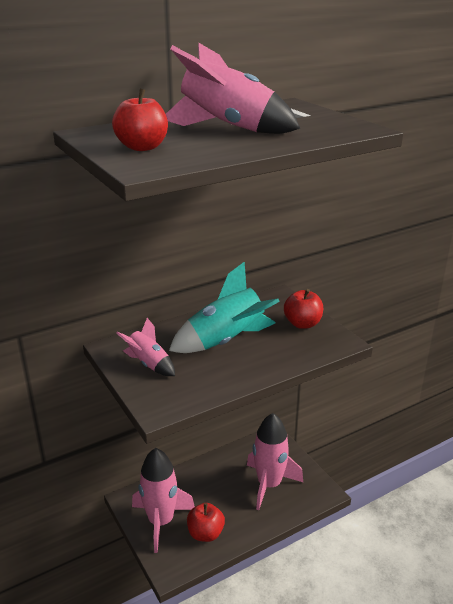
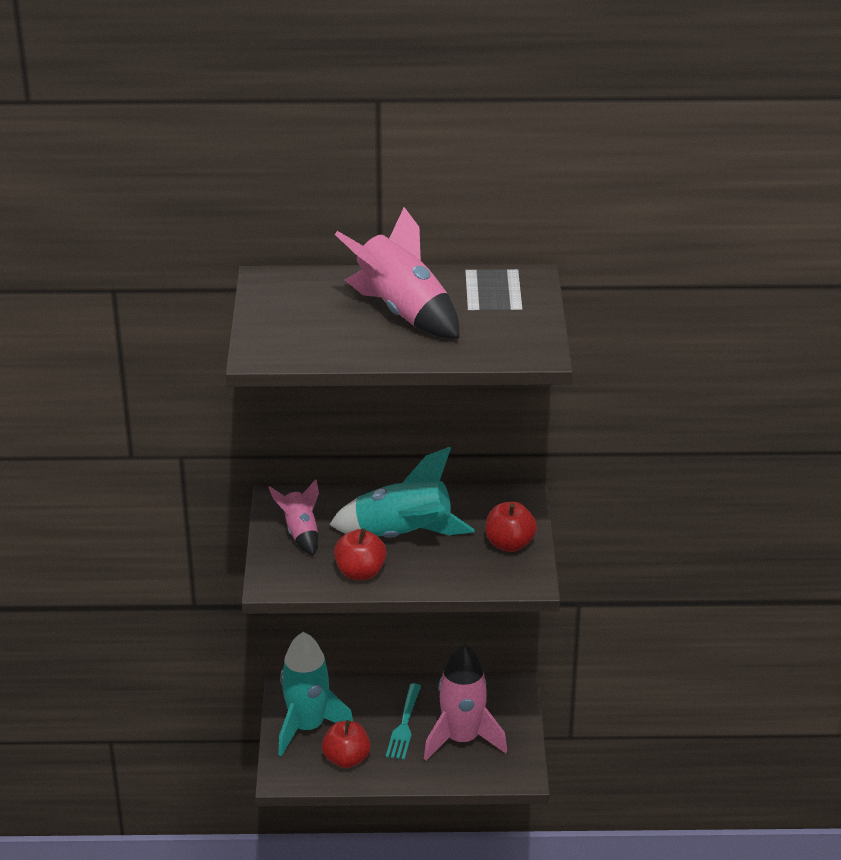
camera: 30 degrees right, 5 degrees up
red apple [112,89,168,151] -> red apple moved to [334,528,387,580]
pink rocket [132,448,195,553] -> turquoise rocket [278,632,353,756]
none -> turquoise fork [386,683,421,760]

